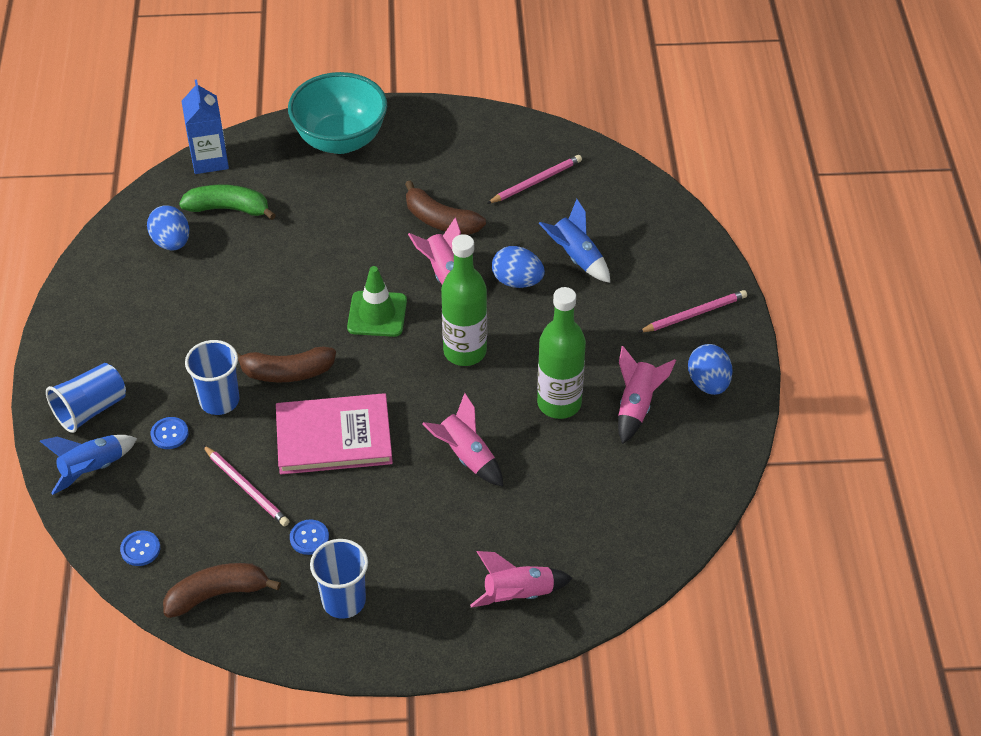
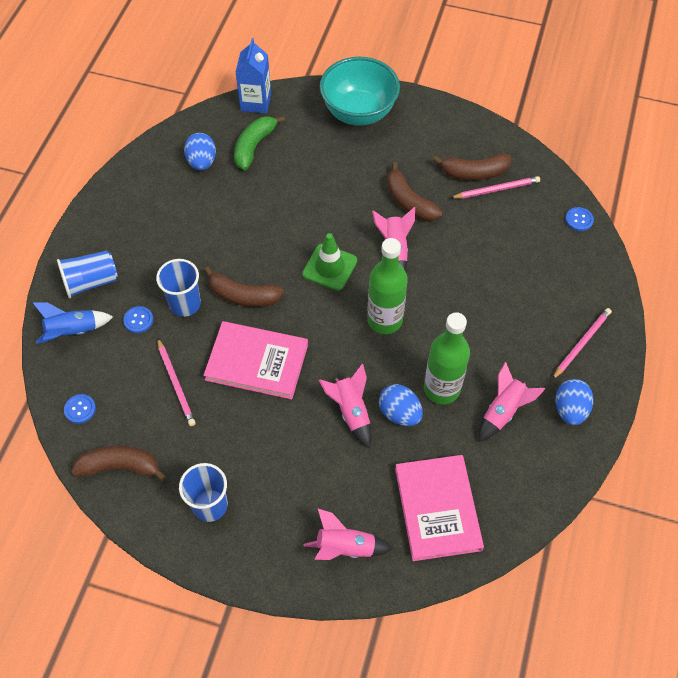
camera: 20 degrees right, 10 degrees up
green banana [179,184,276,220] -> green banana turned 90 degrees counterclockwise [234,116,285,170]
blue button [290,519,329,555] -> blue button moved to [565,207,594,231]
blue egg [492,246,545,288] -> blue egg moved to [379,384,423,426]
blue rocket [538,199,610,283] -> none
pink pencil [639,290,747,332] -> pink pencil turned 45 degrees counterclockwise [552,308,612,380]
none -> pink book [395,455,484,561]
none -> brown banana [433,153,511,180]

